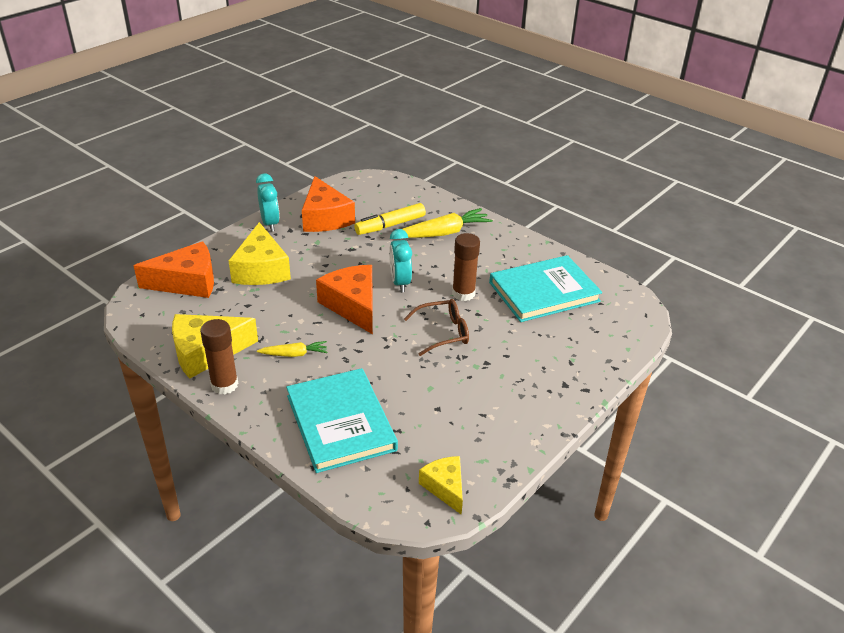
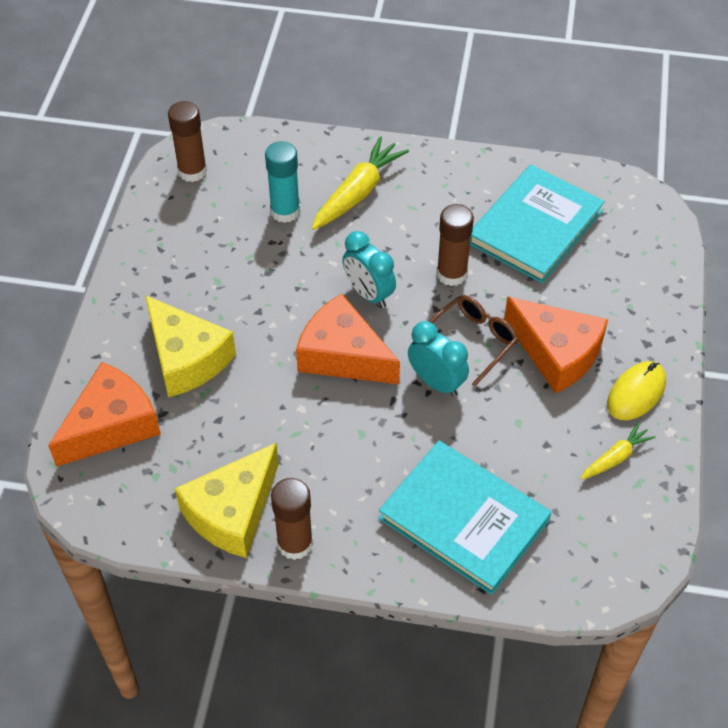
camera: 30 degrees left, 15 degrees up
turquoise clock [256,173,280,232] -> turquoise clock moved to [408,321,469,397]
yellow carrot [257,341,327,357] -> yellow carrot moved to [580,422,656,480]
orange cheese [302,176,355,232] -> orange cheese moved to [504,297,608,394]
yellow marker [354,203,426,235] -> turquoise glue stick [265,141,300,223]
yellow cheese [419,456,463,515] -> none
none -> brown glue stick [168,101,207,182]
none -> yellow mouse [607,361,666,420]

